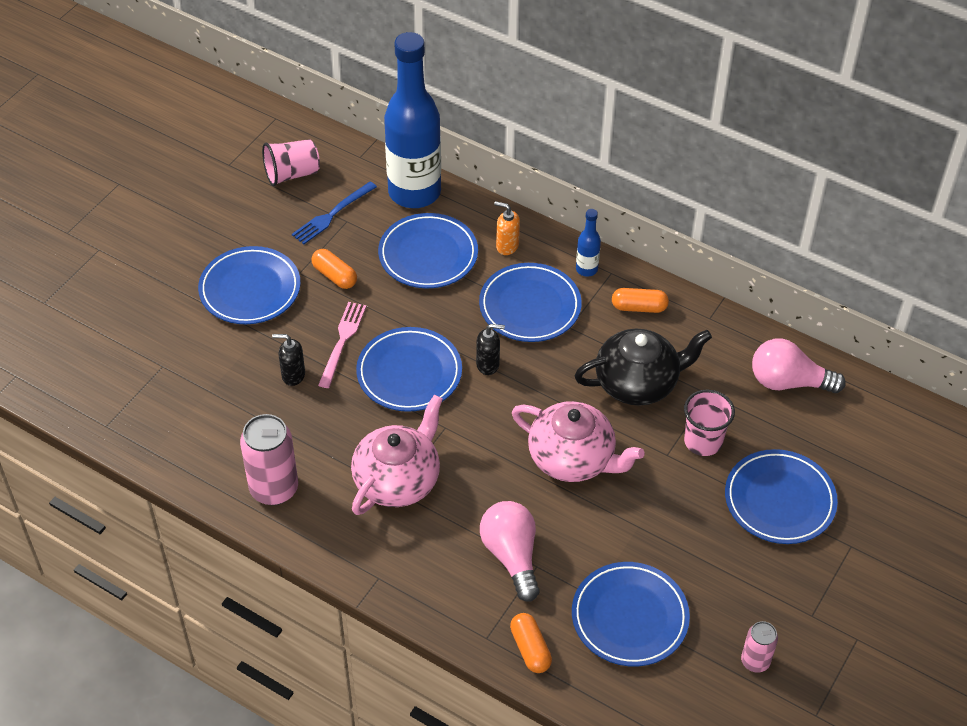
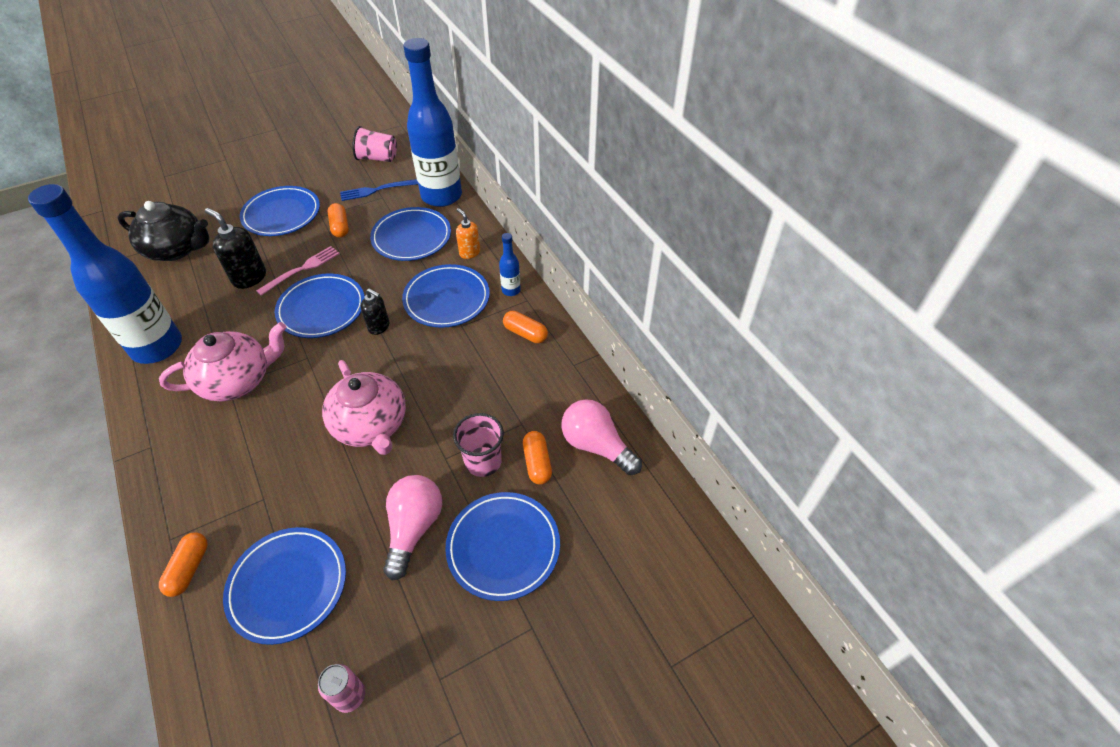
camera: 30 degrees right, 0 degrees up
pink can [240,414,298,505] -> blue bottle [28,184,182,364]
black soap dispenser [272,334,305,386] -> black soap dispenser [205,208,266,289], size x1.56
pink light bulb [480,501,540,602] -> pink light bulb moved to [383,475,442,580]
black teapot [575,329,712,406] -> black teapot moved to [118,201,209,261]
none -> orange capsule [523,431,552,484]

